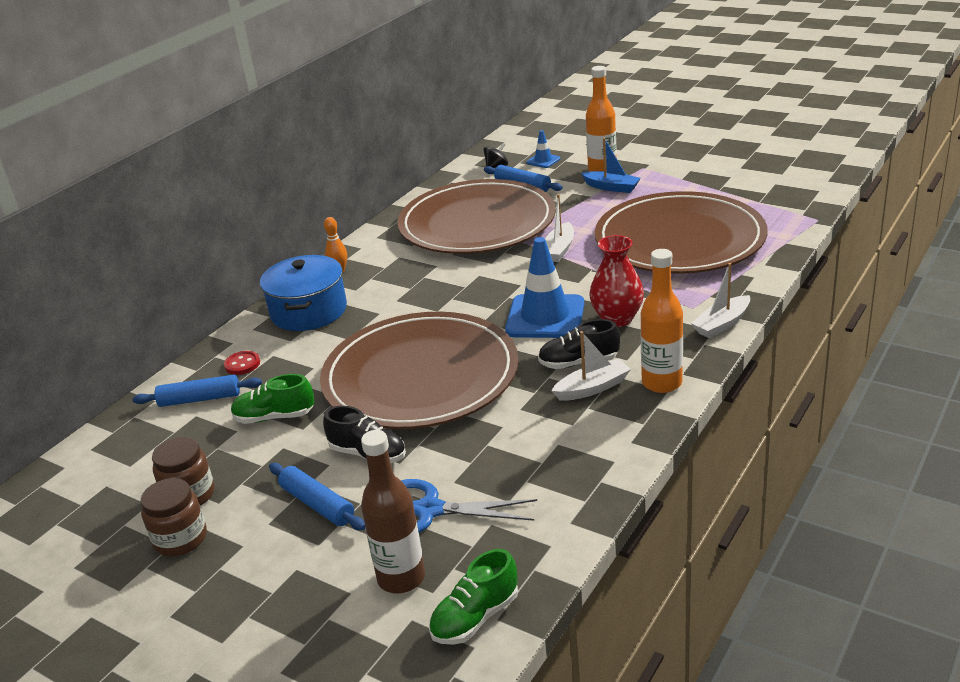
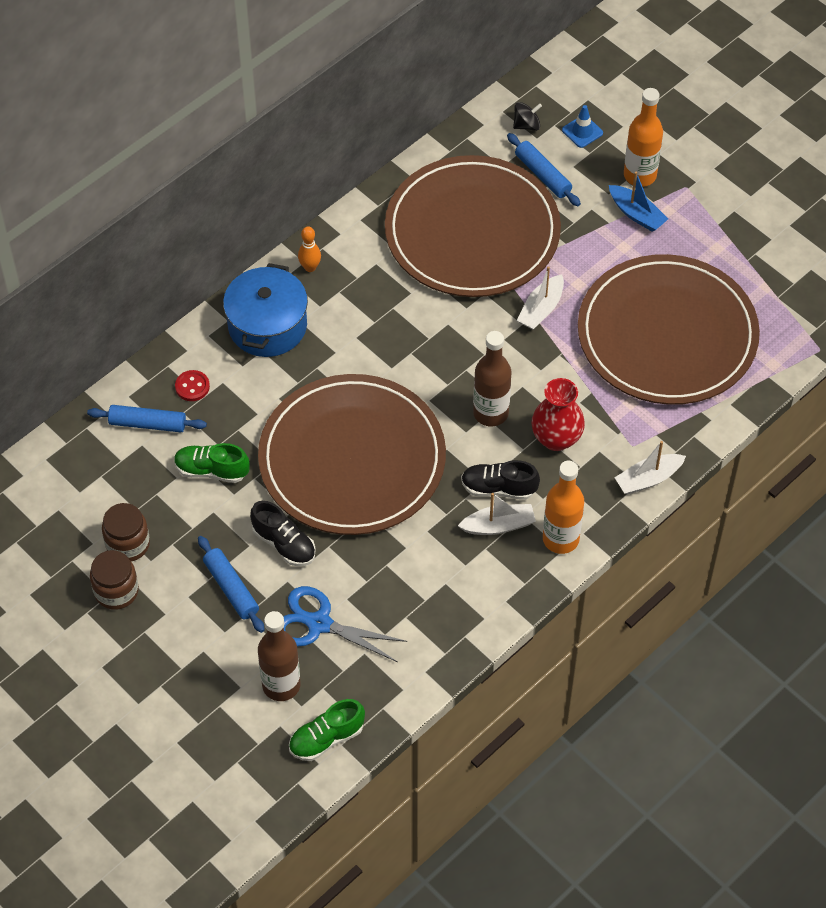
camera: 10 degrees right, 25 degrees up
blue traffic cone [505,237,584,338] -> brown bottle [473,331,511,427]

